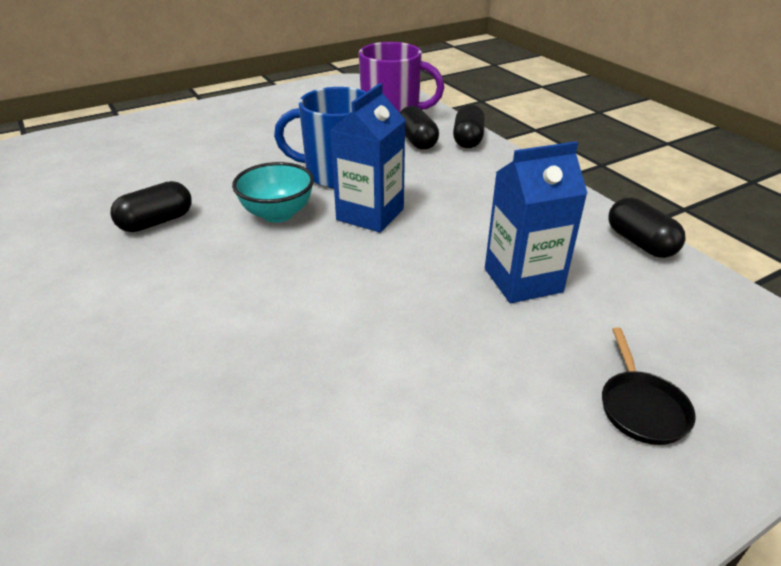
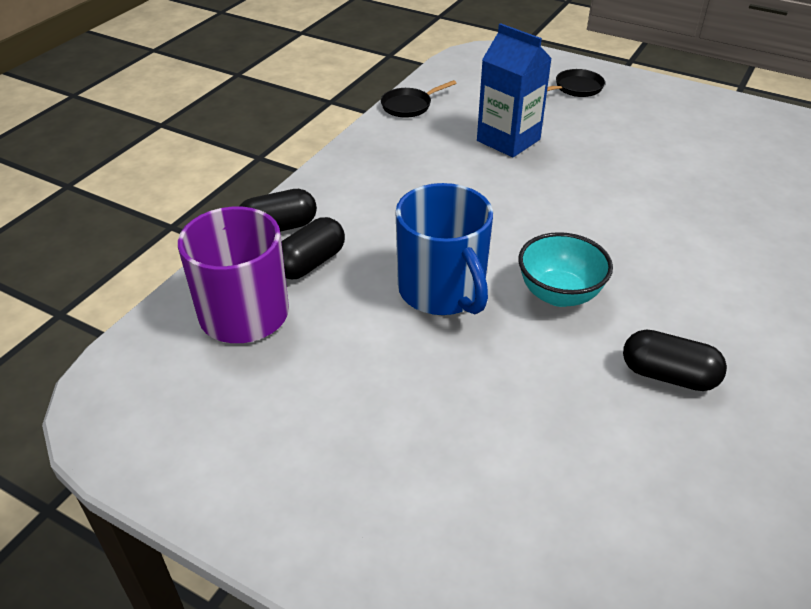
camera: 120 degrees left, 5 degrees up
blue carton [330,83,405,233] -> none
black capsule [608,197,686,258] -> black pan [381,80,457,118]

